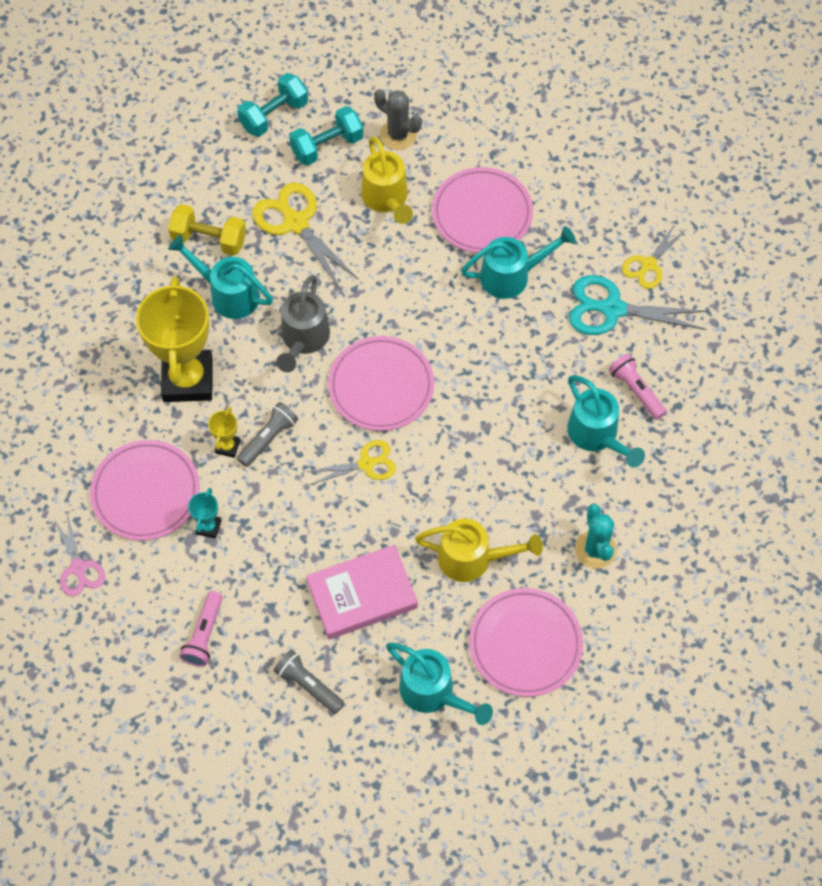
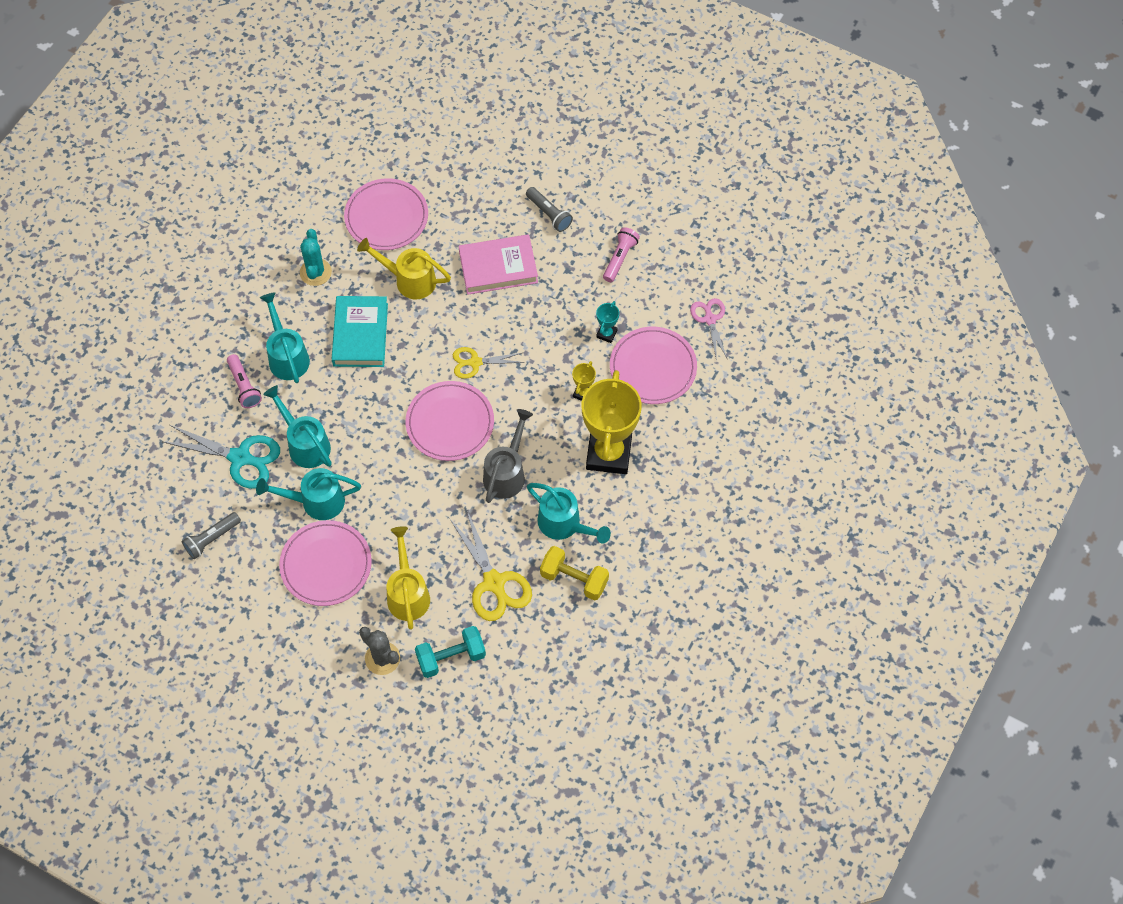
camera: 170 degrees left, 0 degrees up
turquoise dumbbell [237,73,308,137] -> none
grey flashlight [237,402,299,467] -> grey flashlight moved to [182,512,241,559]
turquoise watering can [386,643,493,725] -> turquoise watering can moved to [263,385,332,468]
yellow scissors [622,224,687,289] -> none
none -> turquoise book [332,296,388,367]

